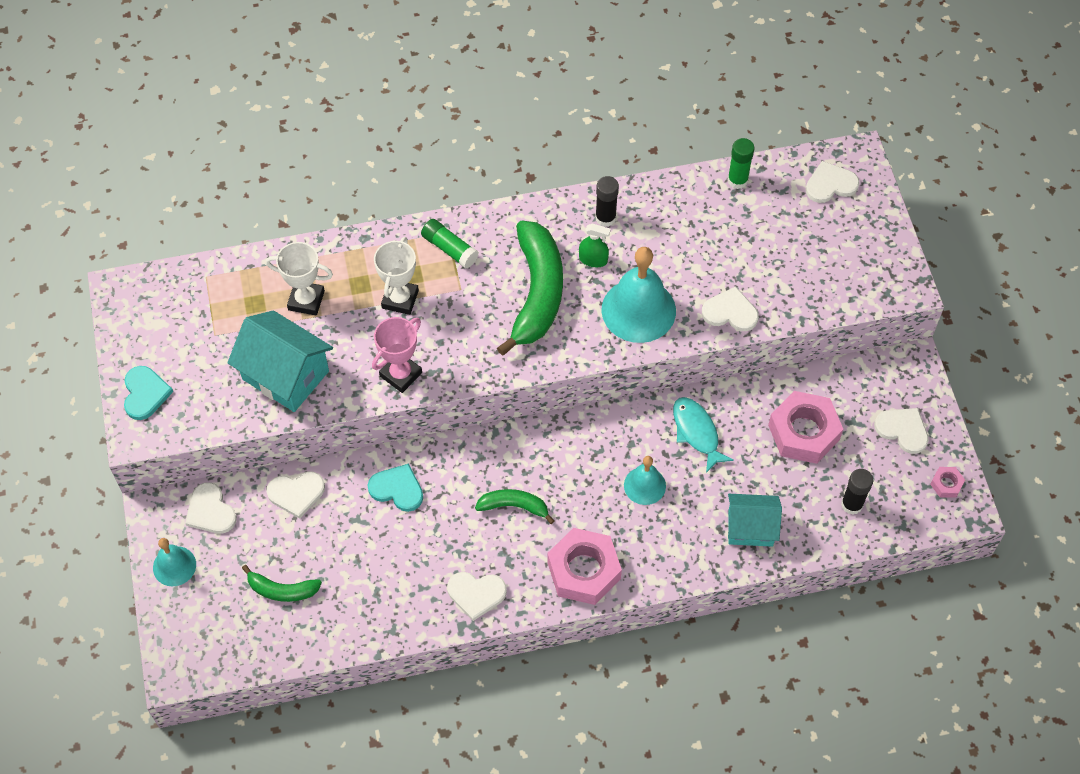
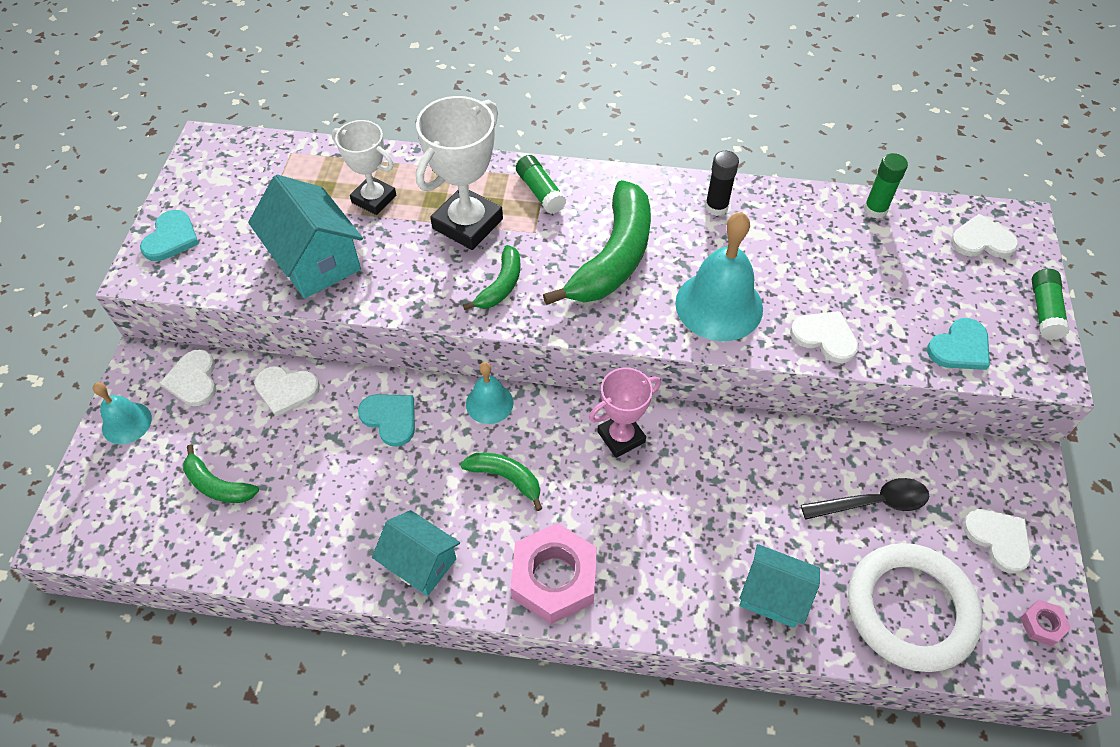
camera: 20 degrees right, 5 degrees down
pink trophy [372,317,422,393] -> pink trophy moved to [589,367,661,458]
white trophy [374,237,419,315] -> white trophy [416,96,503,250], size x1.55
white heart [447,572,507,621] -> turquoise house [372,510,460,596]
green spray bottle [579,223,611,267] -> none
turquoise bell [624,456,666,505] -> turquoise bell moved to [466,362,514,424]
turquoise fish [673,397,734,473] -> none
pink nut [768,391,843,464] -> black spoon [801,478,929,519]
black glue stick [841,469,873,515] -> white ring [848,543,983,672]
none -> green banana [463,245,521,310]
none -> turquoise heart [927,318,990,370]
none -> green glue stick [1032,269,1070,340]

